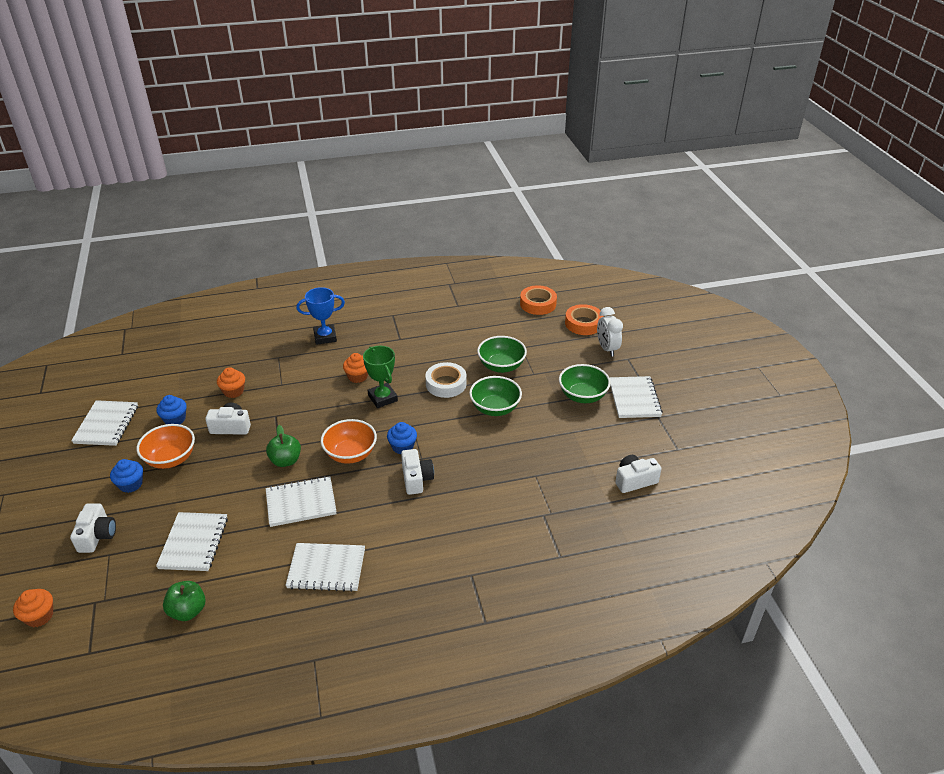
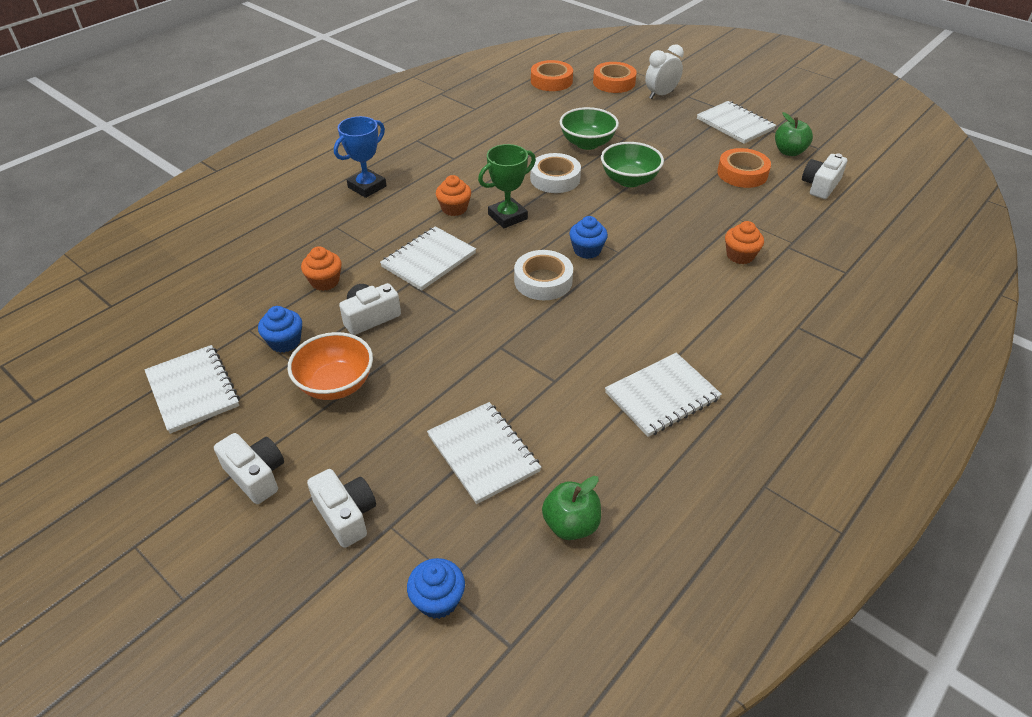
camera: 35 degrees left, 5 degrees up
orange cupcake [13,589,53,627] -> orange cupcake moved to [725,221,764,264]
blue cupcake [110,459,143,493] -> blue cupcake moved to [407,558,465,619]
green apple [266,425,301,467] -> green apple moved to [775,112,813,156]
white notebook [266,476,337,527] -> white notebook moved to [380,226,476,291]
orange bowl [321,419,377,464] -> white tape [514,250,573,300]
green trophy [363,346,398,408] -> green trophy turned 60 degrees counterclockwise [478,144,536,228]
white camera [401,449,434,495] -> white camera moved to [214,433,284,504]
green bowl [559,364,611,403] -> none
white clock [597,307,623,357] -> white clock turned 105 degrees clockwise [645,44,684,99]
none -> orange tape [717,148,771,188]

